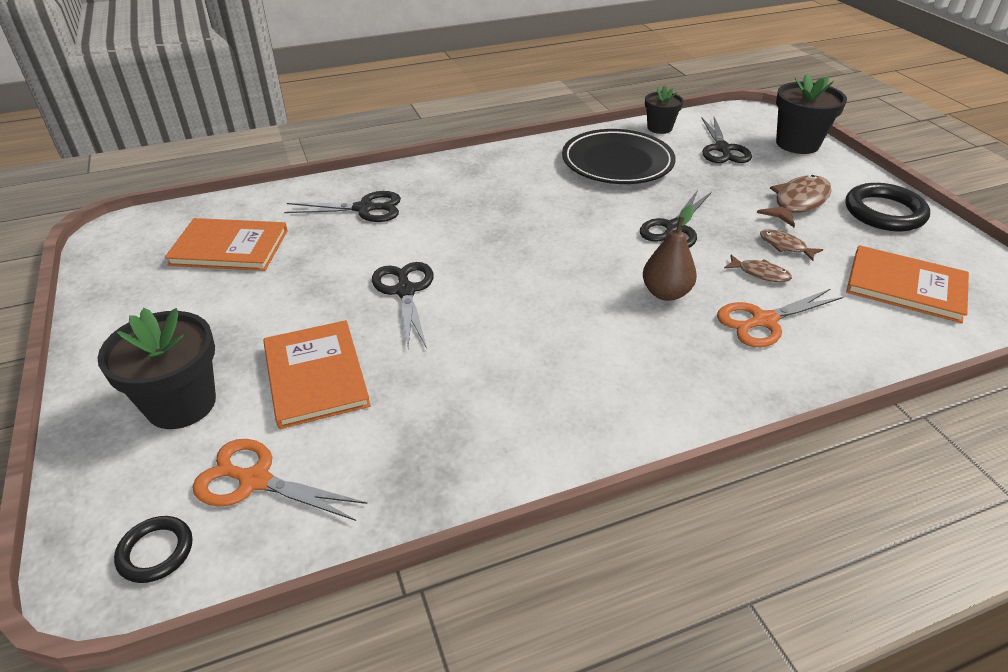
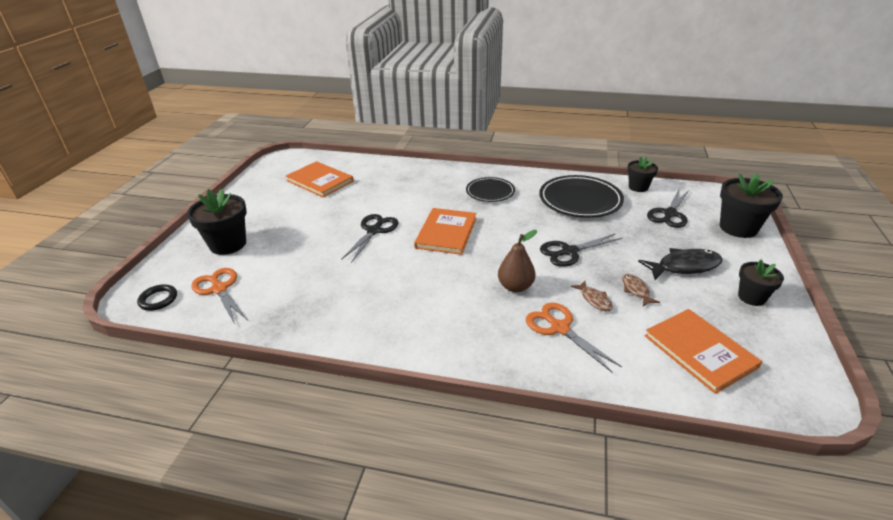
camera: 35 degrees right, 5 degrees down
orange book [263,320,371,429] -> orange book moved to [414,208,476,255]
black scissors [284,191,401,222] -> none
orange scissors [717,289,844,347] -> orange scissors turned 45 degrees clockwise [526,302,622,373]
brown fish [757,175,832,227] -> black fish [638,248,723,280]
black ring [845,183,930,231] -> black flower pot [738,259,784,306]
none -> black plate [466,177,515,202]

